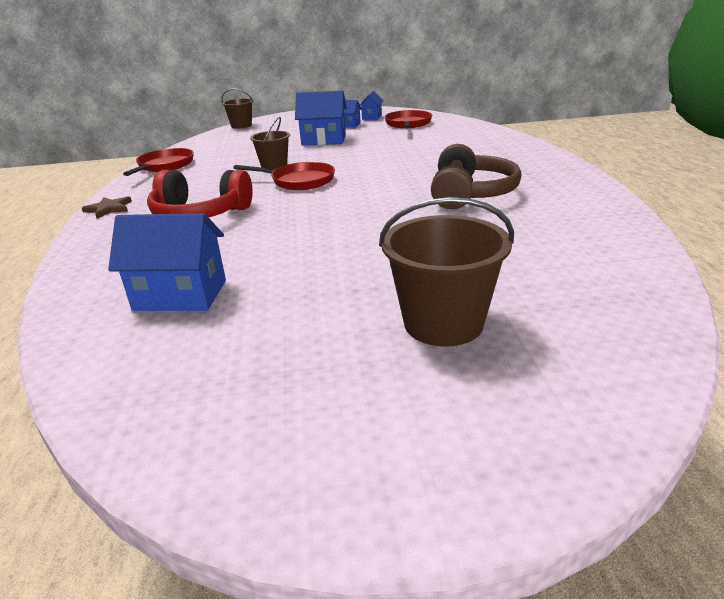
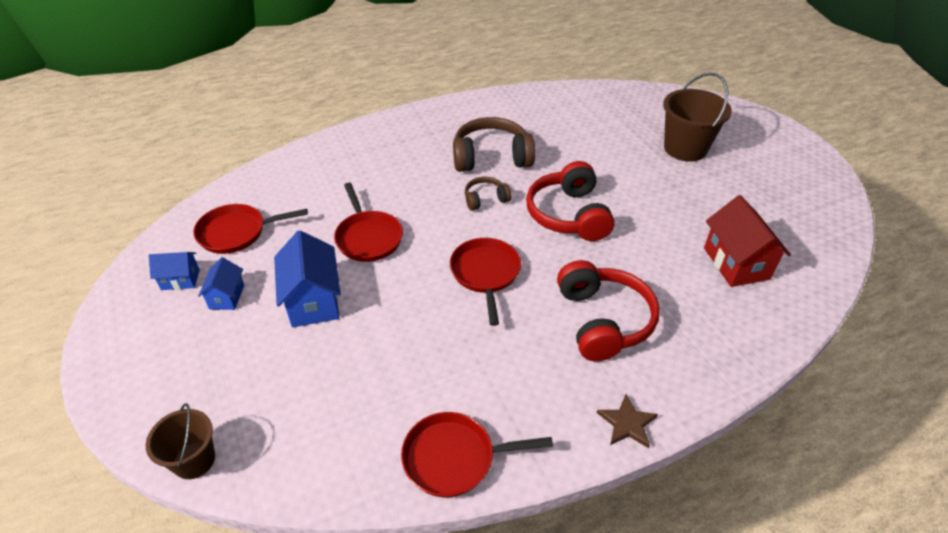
camera: 110 degrees left, 15 degrees up
blue house [108,213,226,311] -> red house [704,195,791,287]
brown bucket [250,117,290,170] -> none
none -> red pan [334,183,403,262]
none -> brown headphones [465,177,512,211]
none -> red headphones [526,161,615,241]

